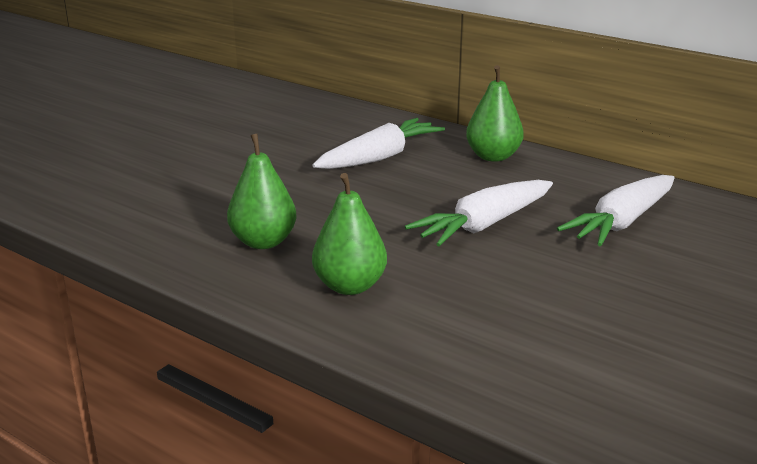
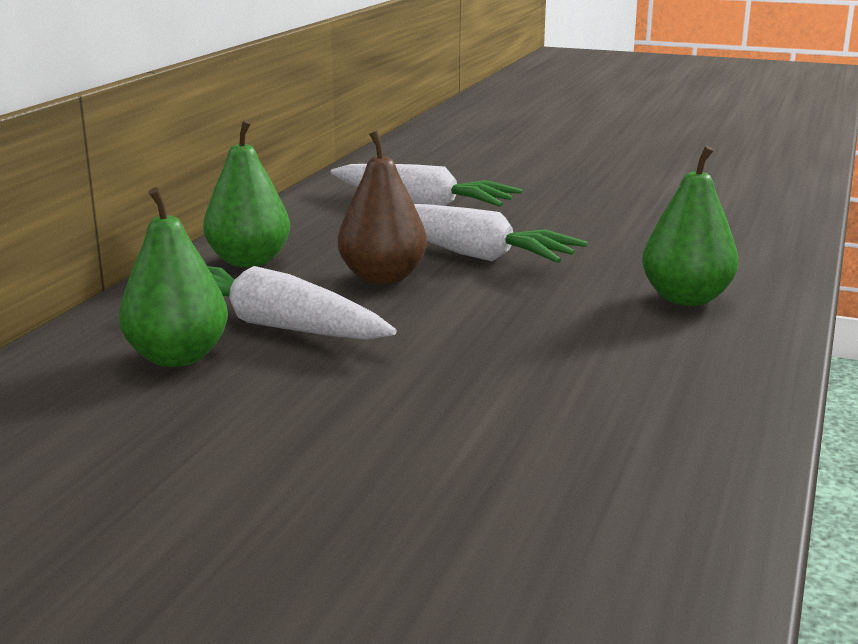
camera: 105 degrees left, 5 degrees down
green pear [227,134,297,249] -> green pear moved to [119,187,228,367]
none -> brown pear [338,130,427,285]

